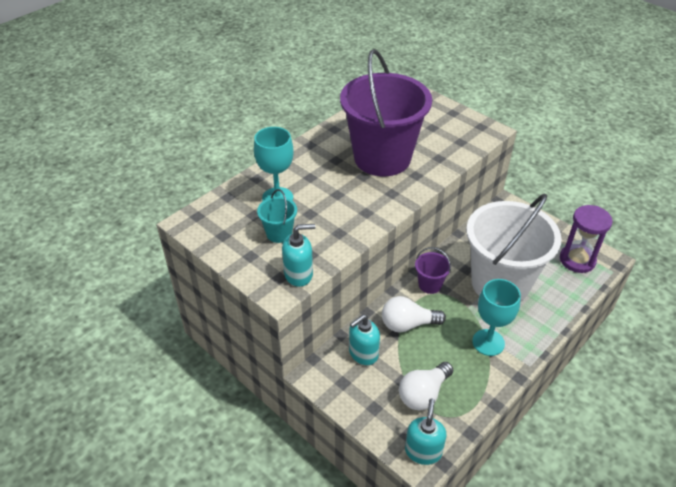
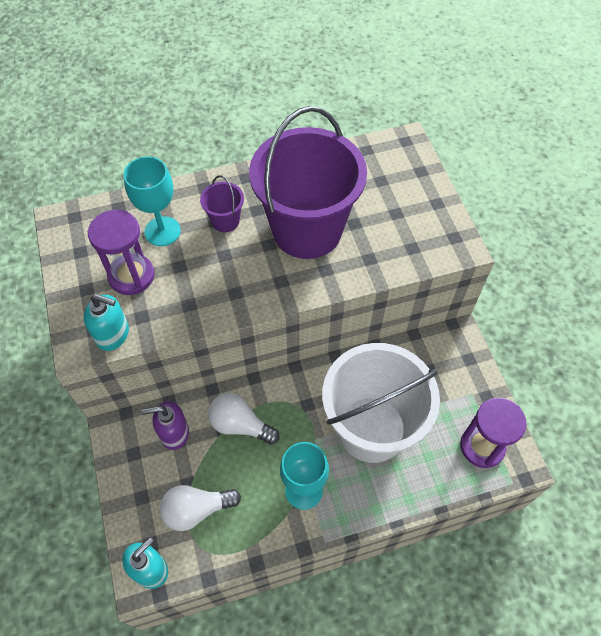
camera: 30 degrees right, 15 degrees up
turquoise bucket [257,189,297,243] -> purple hourglass [88,210,155,295]
turquoise soap dispenser [349,315,380,365] -> purple soap dispenser [142,401,189,450]
purple bucket [415,247,451,294] -> purple bucket moved to [200,175,244,232]

